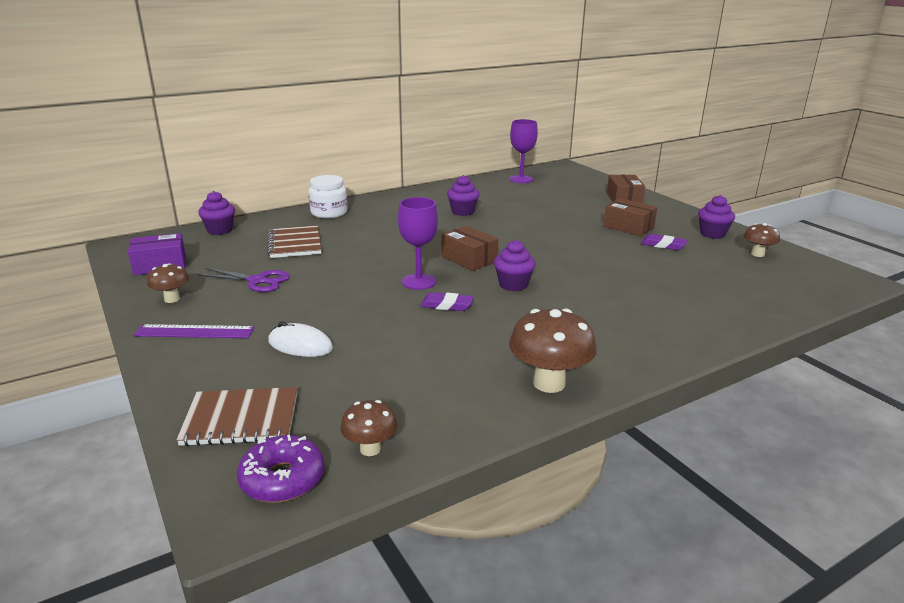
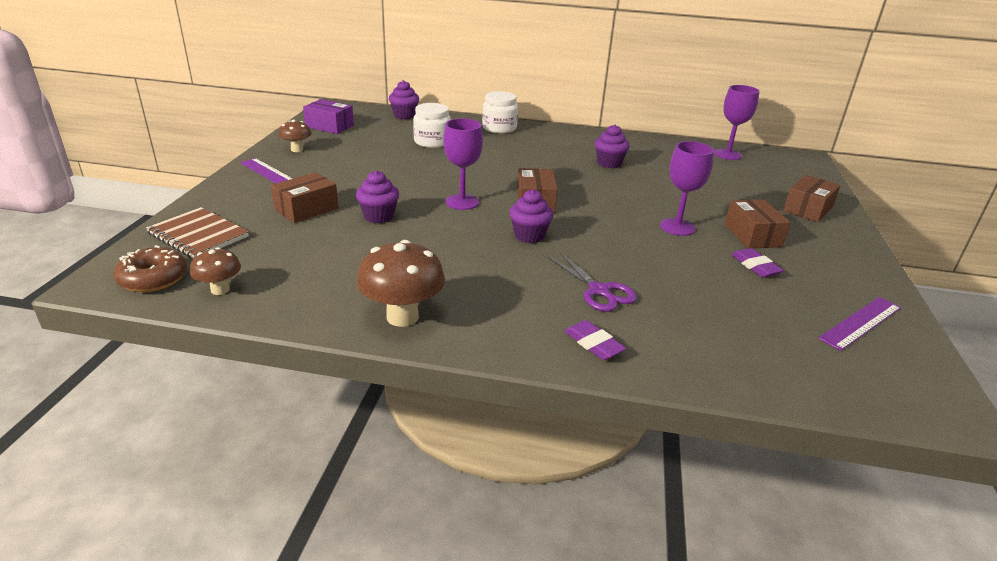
camera: 40 degrees right, 5 degrees up
purple scissors [198,268,290,292] -> purple scissors moved to [548,252,637,312]
purple donut [237,435,325,503] -> brown donut [113,245,187,292]
brown notebook [267,226,321,258] -> white jar [413,103,451,148]
white mouse [268,321,333,357] -> brown box [271,172,339,223]
purple eraser [420,292,474,311] -> purple eraser moved to [564,320,626,360]
purple cupcake [698,195,735,239] -> purple cupcake moved to [356,170,399,223]
brown mushroom [744,223,780,257] -> purple ruler [818,297,901,351]
none -> purple goblet [660,141,714,236]

